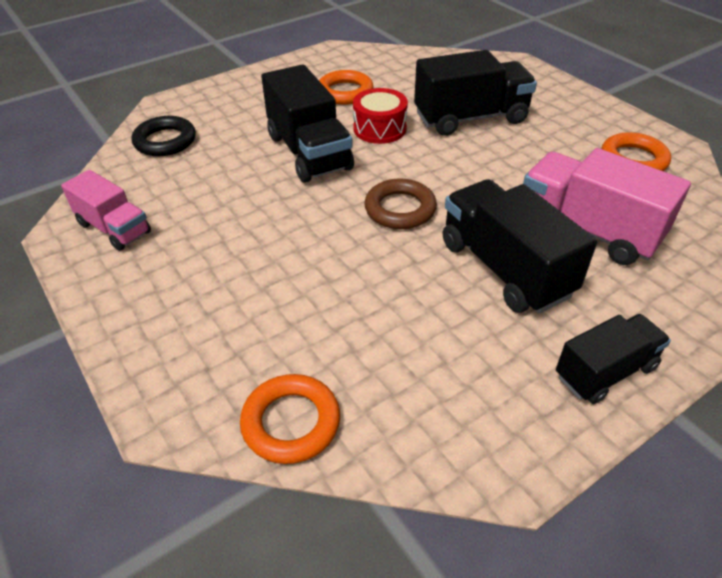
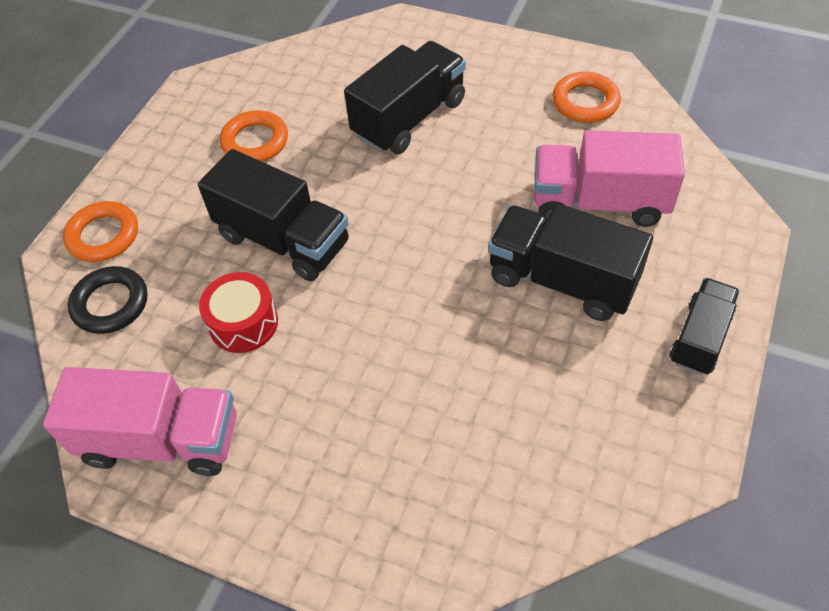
camera: 30 degrees left, 10 degrees up
pink truck [61,170,151,251] -> pink truck [43,367,237,476], size x1.60
orange ring [240,374,340,464] -> orange ring moved to [63,201,138,262]
red drum [353,88,408,144] -> red drum moved to [199,272,278,353]
brown ring [364,179,437,229] -> none

